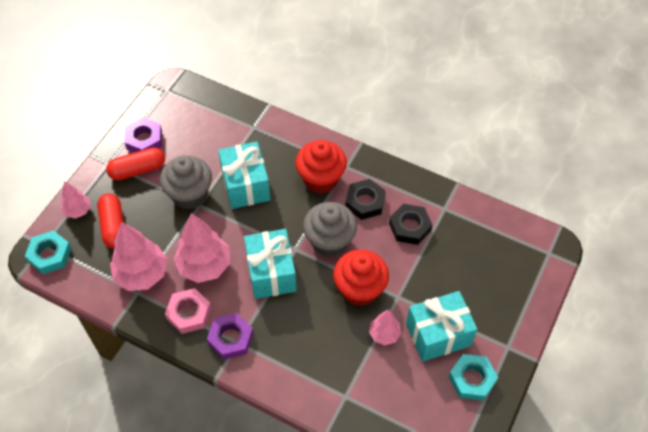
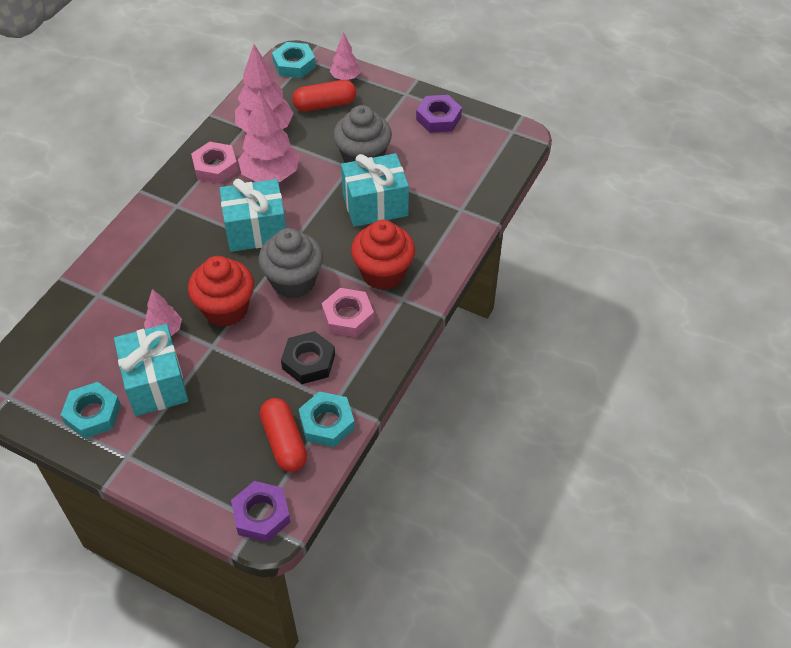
camera: 90 degrees right, 5 degrees down
red capsule [106,147,165,181] -> red capsule moved to [260,398,307,472]
purple nut [207,313,253,360] -> purple nut moved to [231,481,290,542]
black nut [345,179,386,220] -> pink nut [322,288,374,337]
none -> turquoise nut [299,391,355,447]

